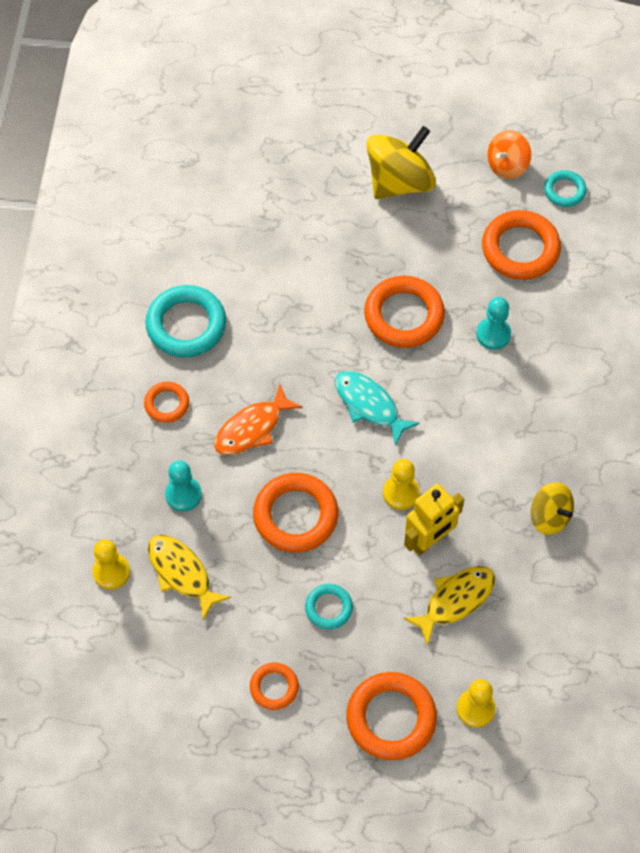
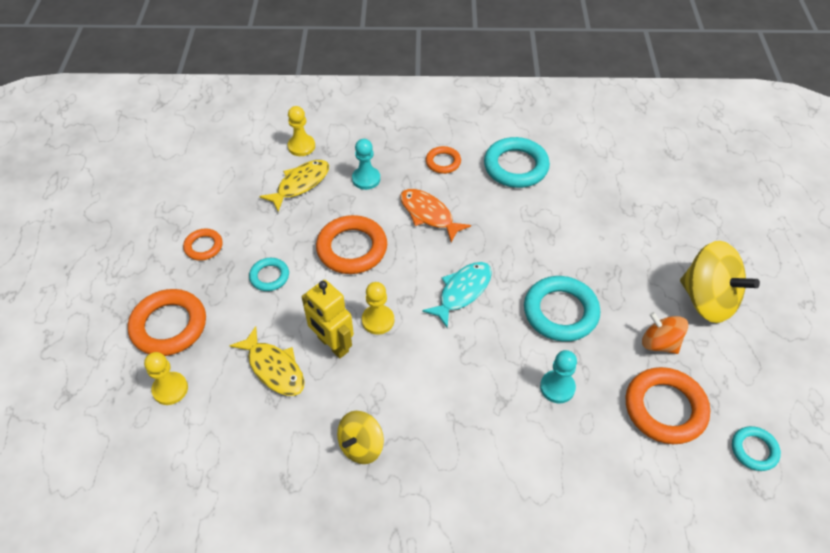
camera: 85 degrees right, 10 degrees down
orange ring [364,276,445,348] -> turquoise ring [524,276,600,342]
orange spinning top [488,130,531,179] -> orange spinning top moved to [642,312,688,354]

